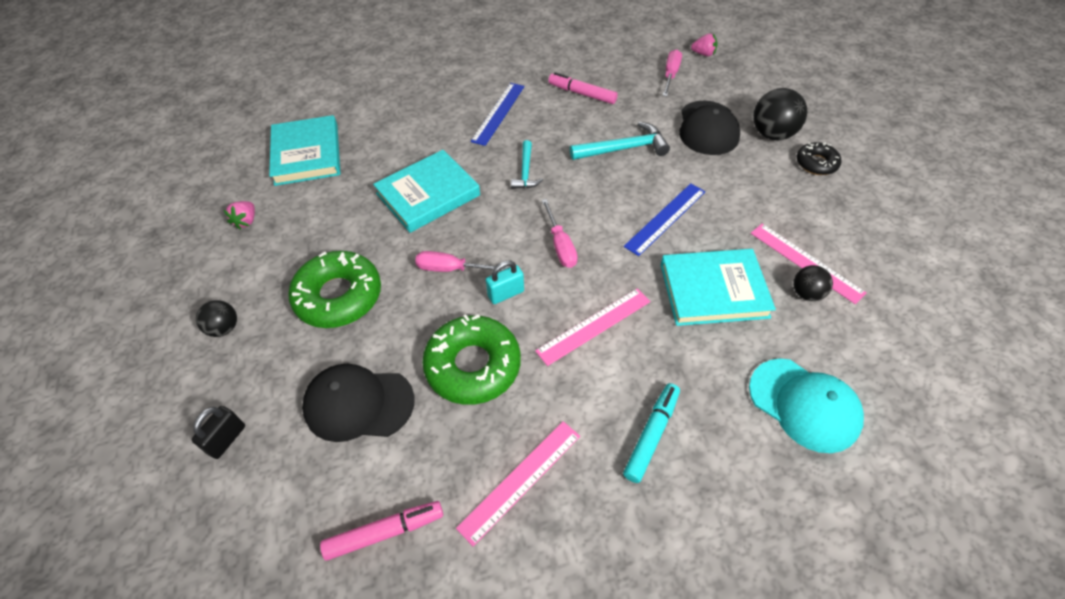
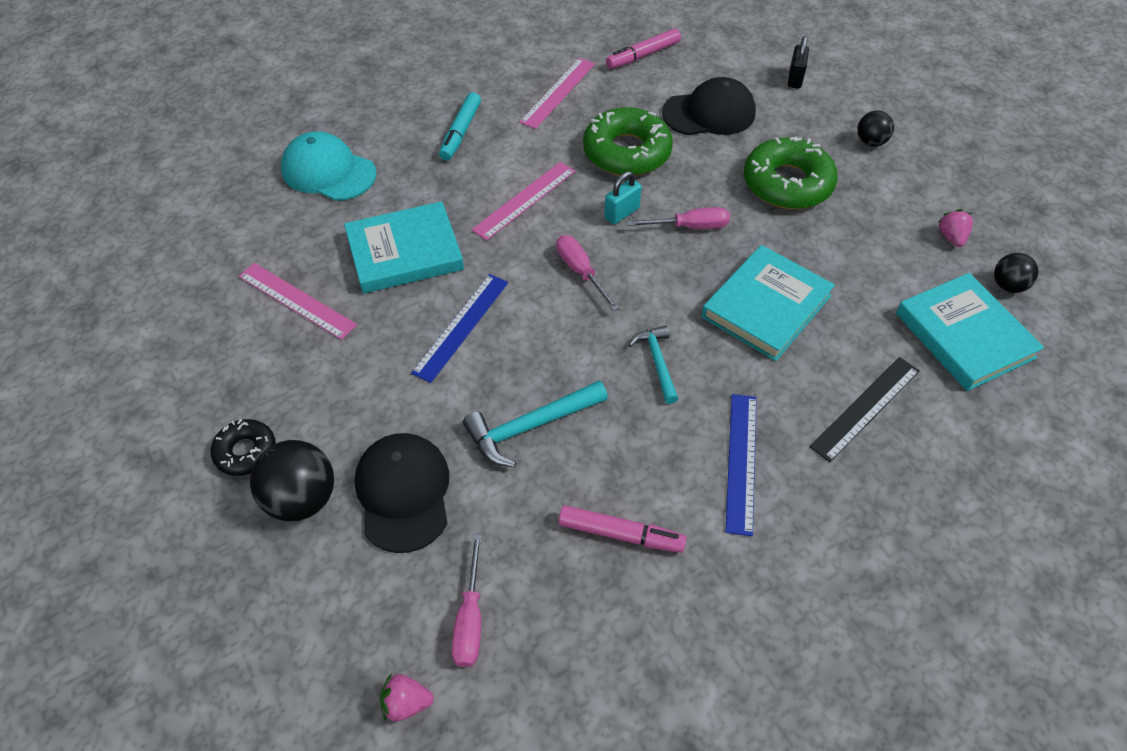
camera: 165 degrees right, 0 degrees up
black ball [793,265,833,301] -> black ball moved to [994,253,1038,293]
none -> black ruler [809,357,920,462]

